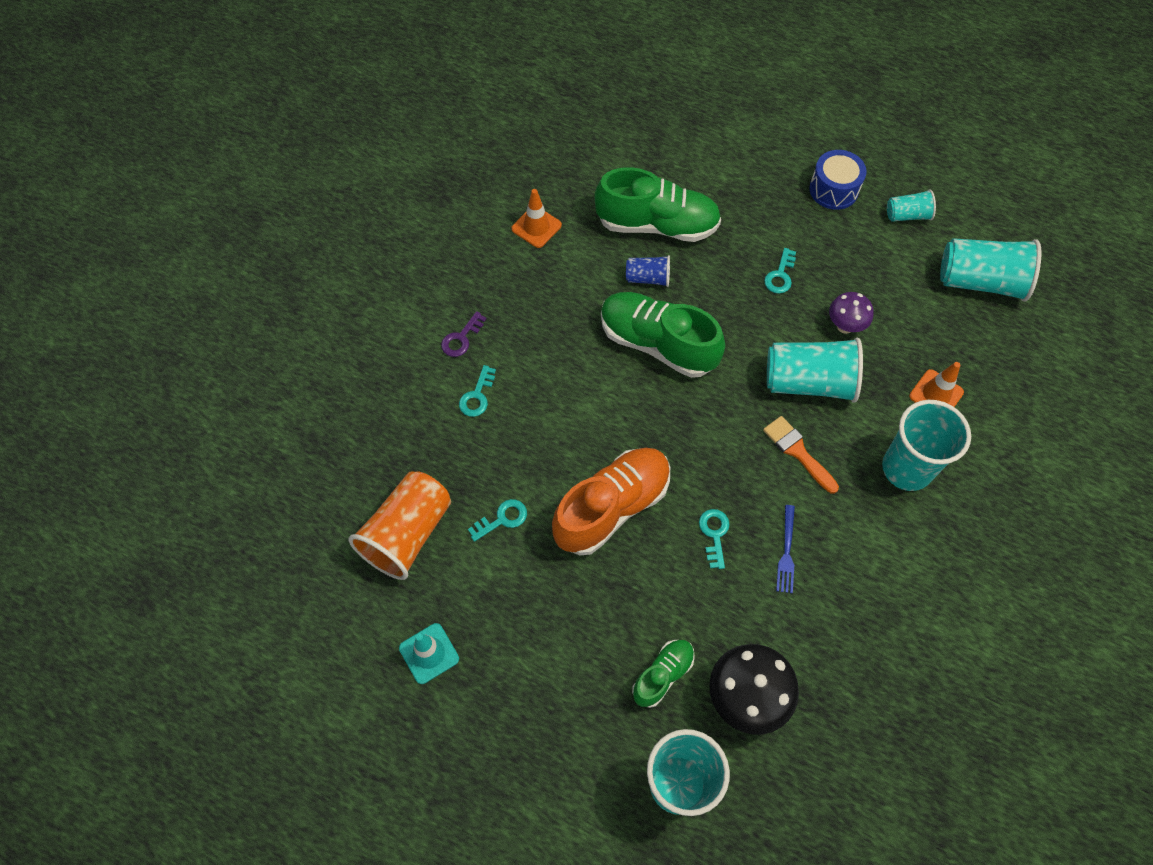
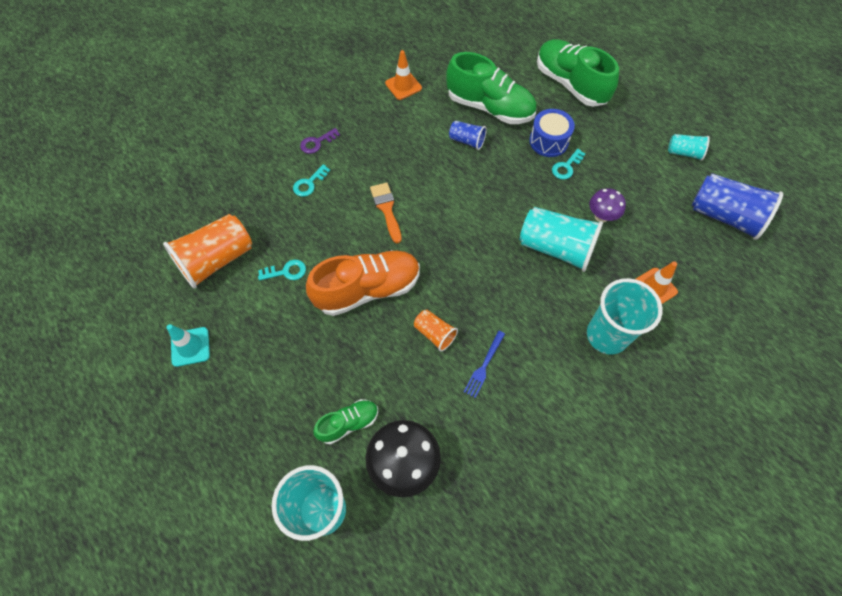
camera: 20 degrees right, 0 degrees up
green shoe [601,292,725,378] -> green shoe moved to [537,39,619,107]
turquoise key [699,509,730,569] -> orange cup [414,310,458,351]
orange brush [763,416,839,494] -> orange brush moved to [370,183,402,243]
blue drum [809,150,867,210] -> blue drum moved to [529,109,575,157]
turquoise cup [940,238,1041,302] -> blue cup [691,173,783,240]

